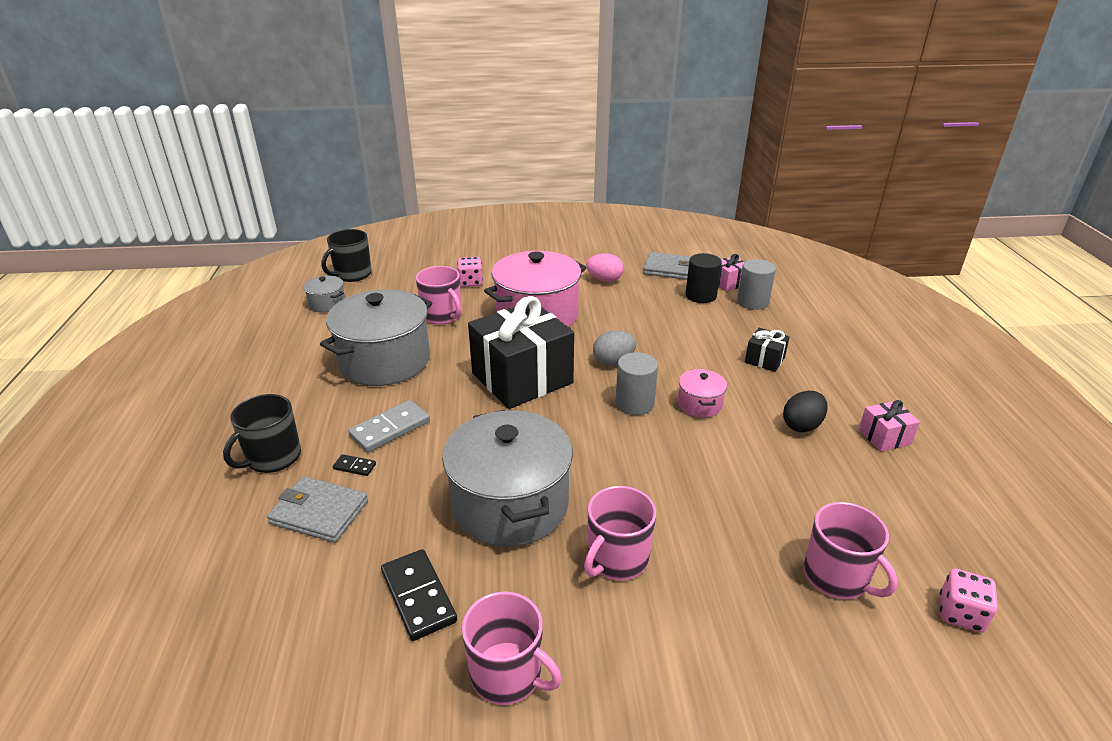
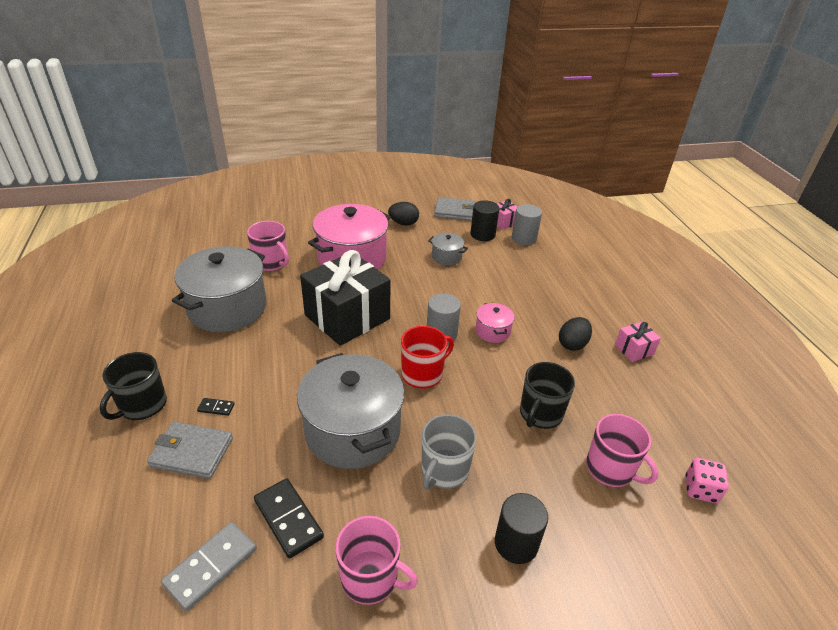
camera: 10 degrees left, 5 degrees up
grey pot [304,276,345,313] -> grey pot moved to [428,233,468,265]
black mug [321,229,372,282] -> black mug moved to [520,362,575,429]
grey domino [348,400,430,453] -> grey domino moved to [161,522,257,611]
pink dice [457,257,483,287] -> none
pink mug [584,486,656,580] -> grey mug [422,414,477,490]
pink egg [586,253,624,282] -> black egg [388,202,419,226]
grey egg [593,331,636,366] -> none
black gift [745,328,790,372] -> none
none -> red mug [401,326,454,388]
none -> black cylinder [495,493,548,564]

